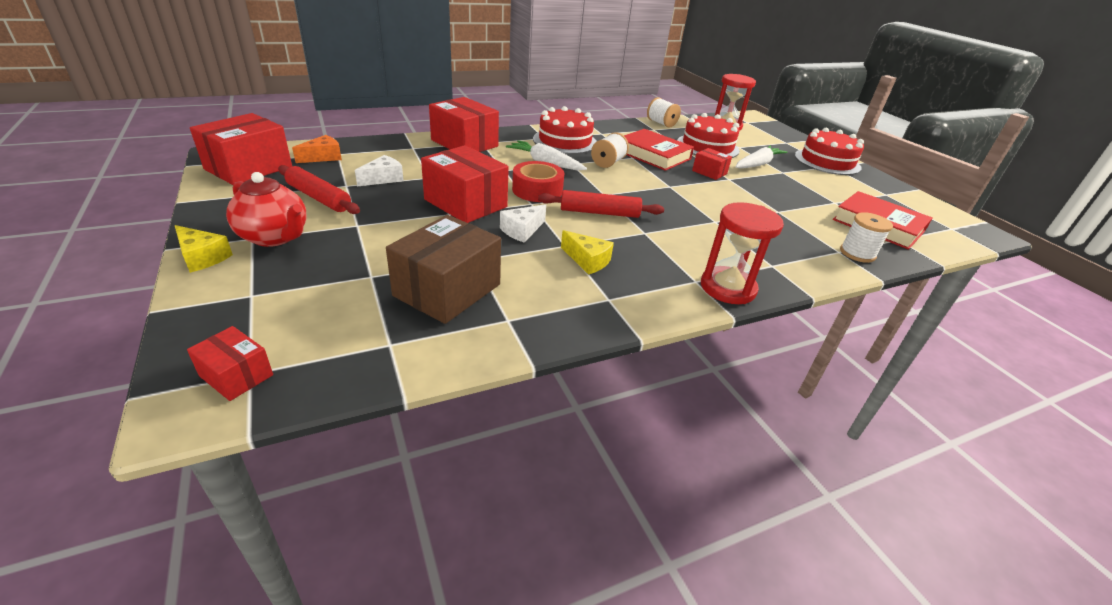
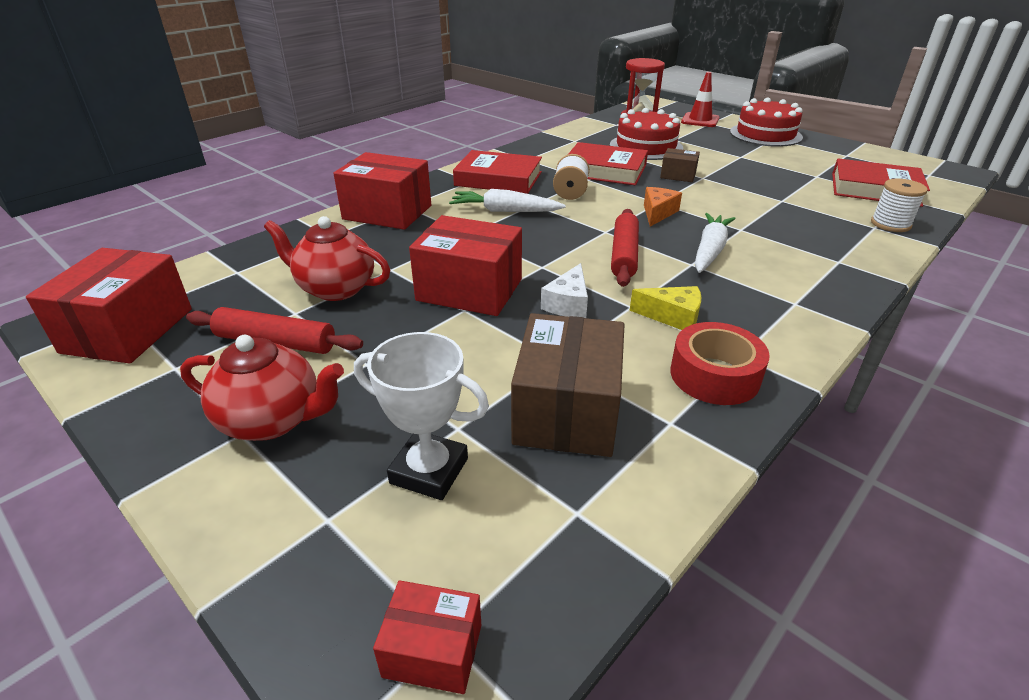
camera: 20 degrees left, 0 degrees up
yellow cheese [175,225,233,273] -> none
orange cheese [292,135,342,163] -> orange cheese moved to [644,187,682,227]
white cheese [355,155,404,187] -> red teapot [264,216,390,301]
red tape [512,161,564,202] -> red tape moved to [670,322,770,405]
red cake [533,106,597,154] -> red book [453,150,542,194]
red rolling pin [538,190,664,218] -> red rolling pin turned 60 degrees counterclockwise [611,209,639,287]
white spool [647,97,681,128] -> none
red box [692,148,732,180] -> brown box [660,148,700,182]
red hourglass [701,202,784,304] -> none
white carrot [735,146,787,169] -> white carrot moved to [695,213,736,273]
none -> white trophy [354,332,489,500]
none -> red traffic cone [681,72,719,127]

